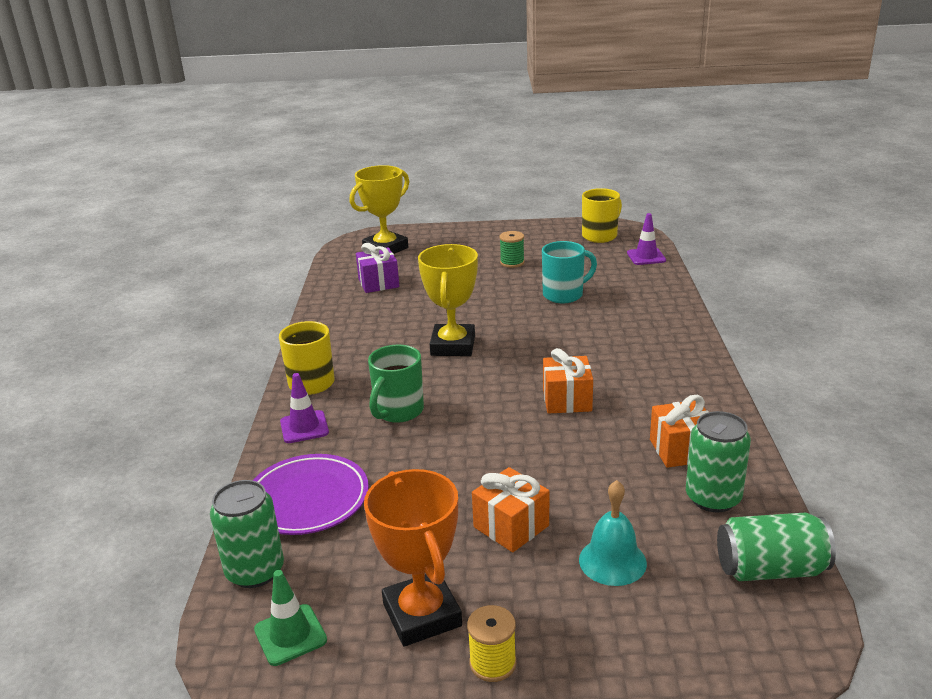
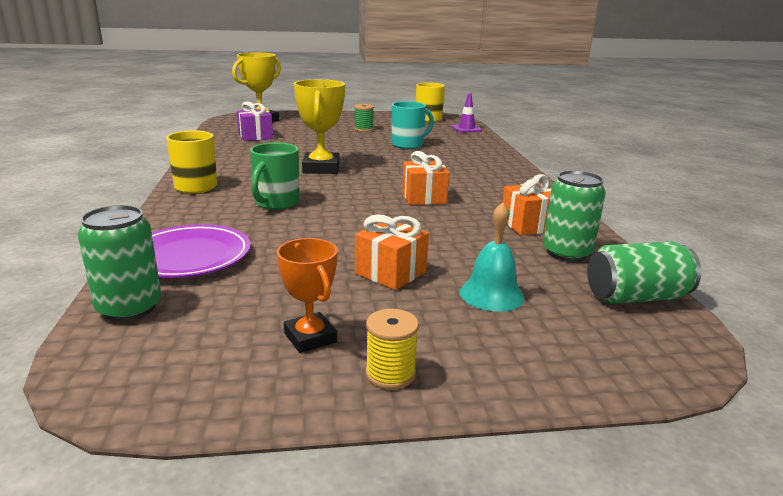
camera: 10 degrees left, 5 degrees down
green traffic cone [254,570,327,666] -> none
purple traffic cone [280,373,329,443] -> none
orange trophy [364,469,462,647] -> orange trophy [277,238,338,353], size x0.62

